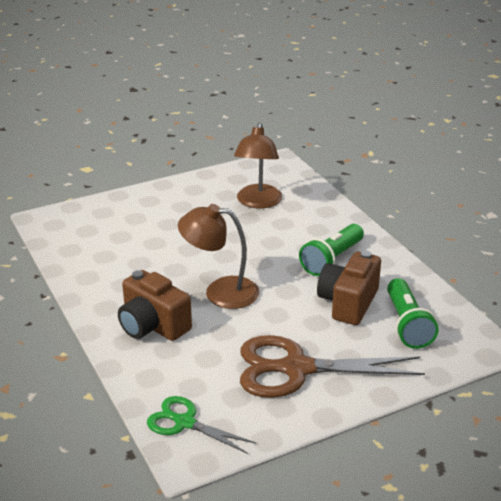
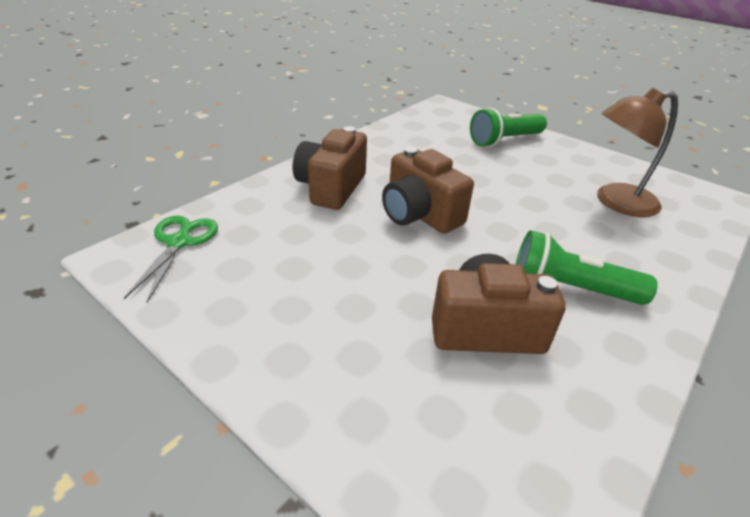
camera: 65 degrees right, 5 degrees up
brown lamp [178,204,259,309] -> brown camera [382,147,474,234]
brown scissors [240,335,425,398] -> none
green flashlight [387,278,439,349] -> green flashlight moved to [470,108,547,147]

